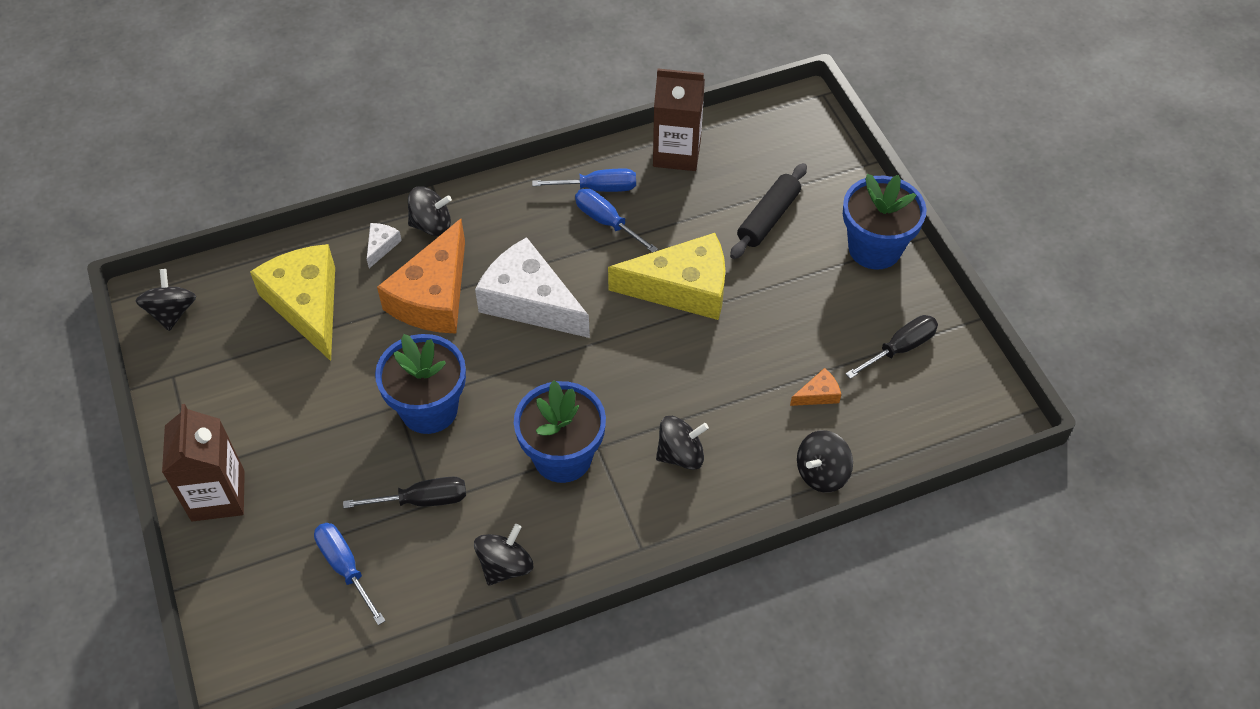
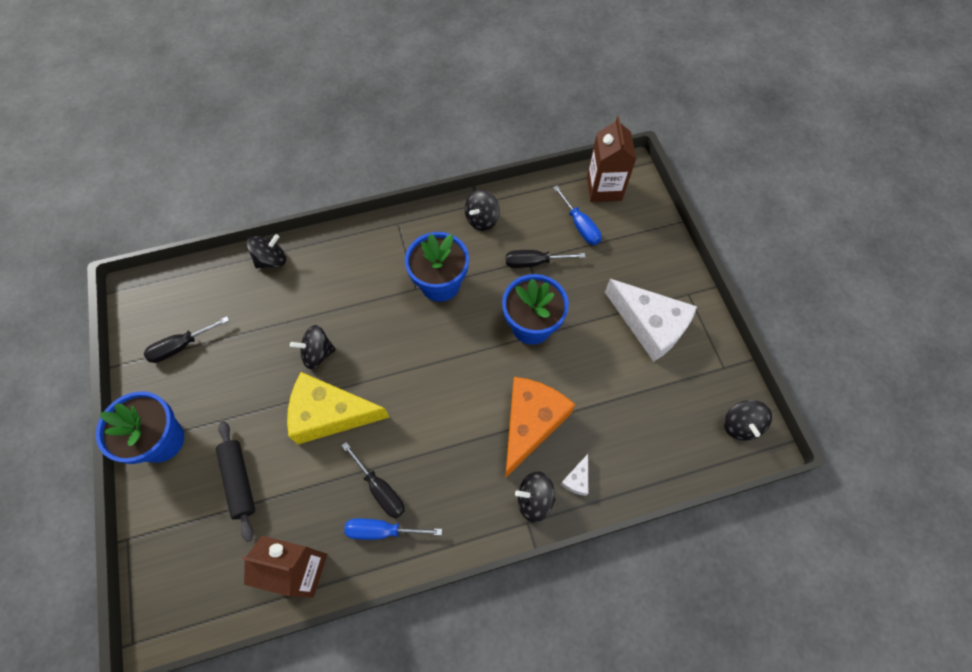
camera: 175 degrees left, 10 degrees up
brown carton [162,404,245,522] -> brown carton moved to [587,116,636,202]
yellow cheese [250,244,335,361] -> none
white cheese [475,237,590,338] -> white cheese moved to [605,279,697,362]
blue screwdriver [575,189,658,253] -> black screwdriver [342,442,405,518]
black spinning top [656,416,709,470] -> black spinning top moved to [290,325,336,369]
black rolling pin [730,163,807,259] -> black rolling pin turned 60 degrees counterclockwise [216,421,255,542]
orange cheese [790,368,841,406] -> none

